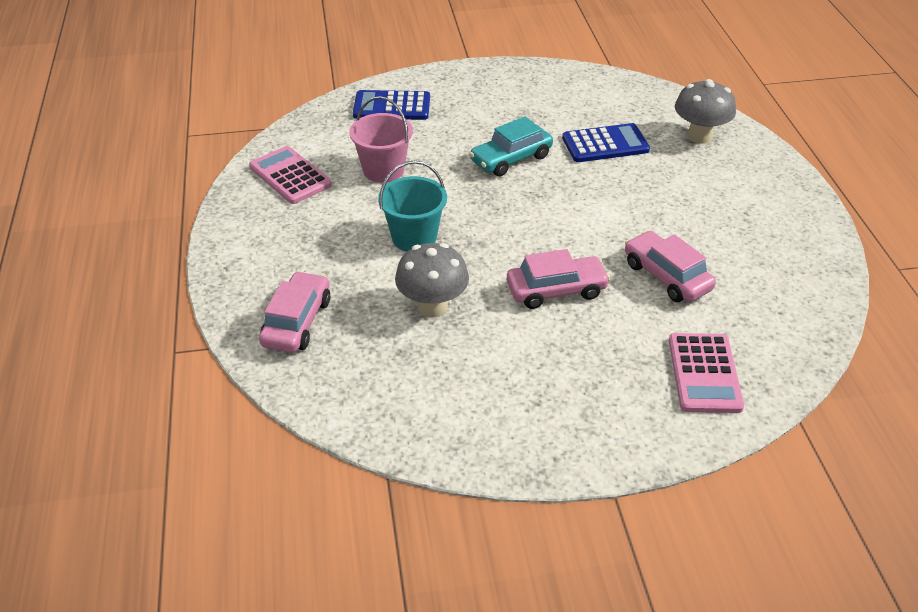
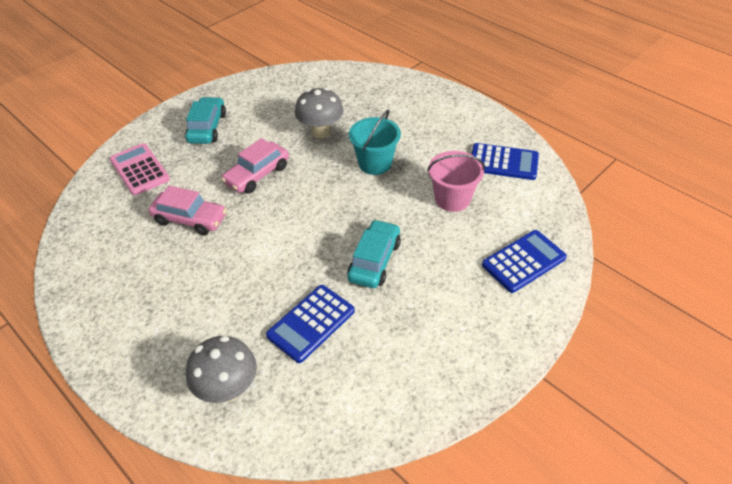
camera: 145 degrees right, 5 degrees up
pink calculator [249,146,332,204] -> blue calculator [471,143,539,180]
pink car [259,271,330,353] -> none
none -> turquoise car [185,97,226,144]

